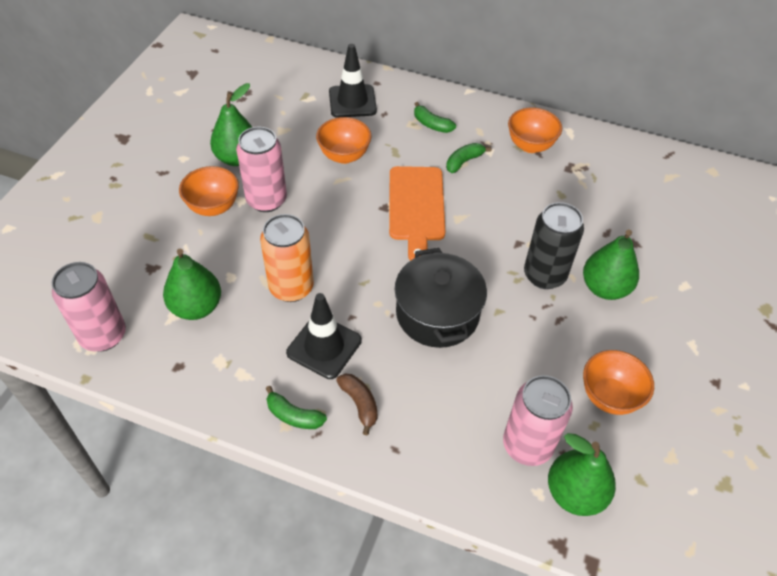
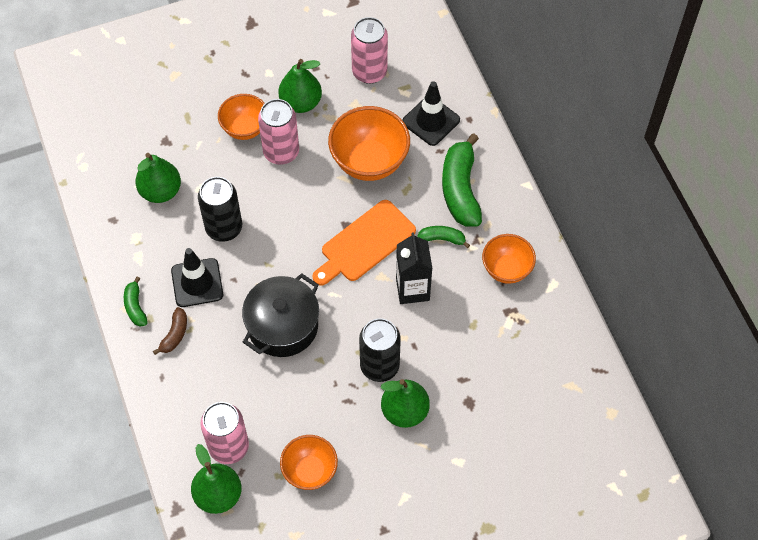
camera: 50 degrees right, 10 degrees up
pink can [52,262,126,352] -> pink can moved to [351,17,388,84]
orange can [260,214,314,302] -> black can [198,177,242,242]
orange bowl [316,117,371,164] -> orange bowl [328,106,410,181], size x1.58
green banana [414,102,456,133] -> green banana [442,133,482,227], size x2.01
none -> black carton [396,232,432,304]

